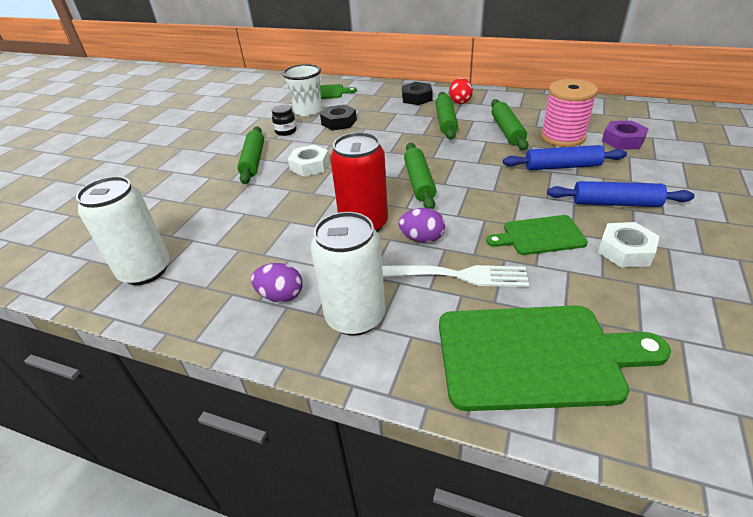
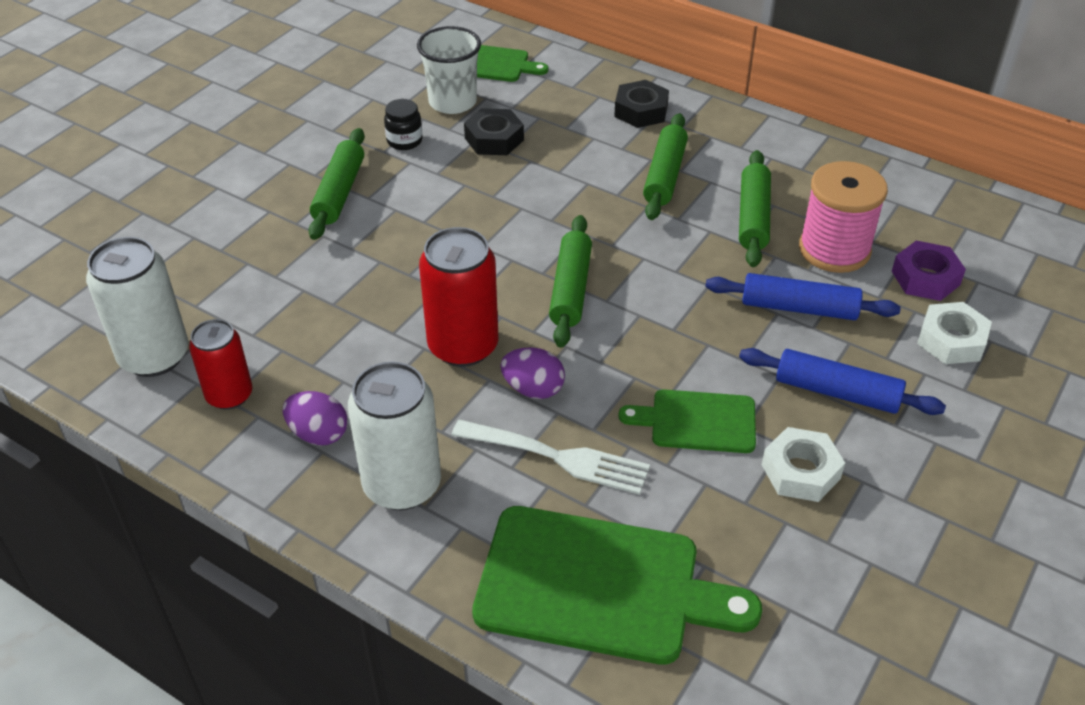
camera: 10 degrees right, 5 degrees up
white nut [288,145,330,177] -> white nut moved to [917,302,992,364]
red egg [449,78,473,104] -> none
none -> red can [189,319,253,410]

